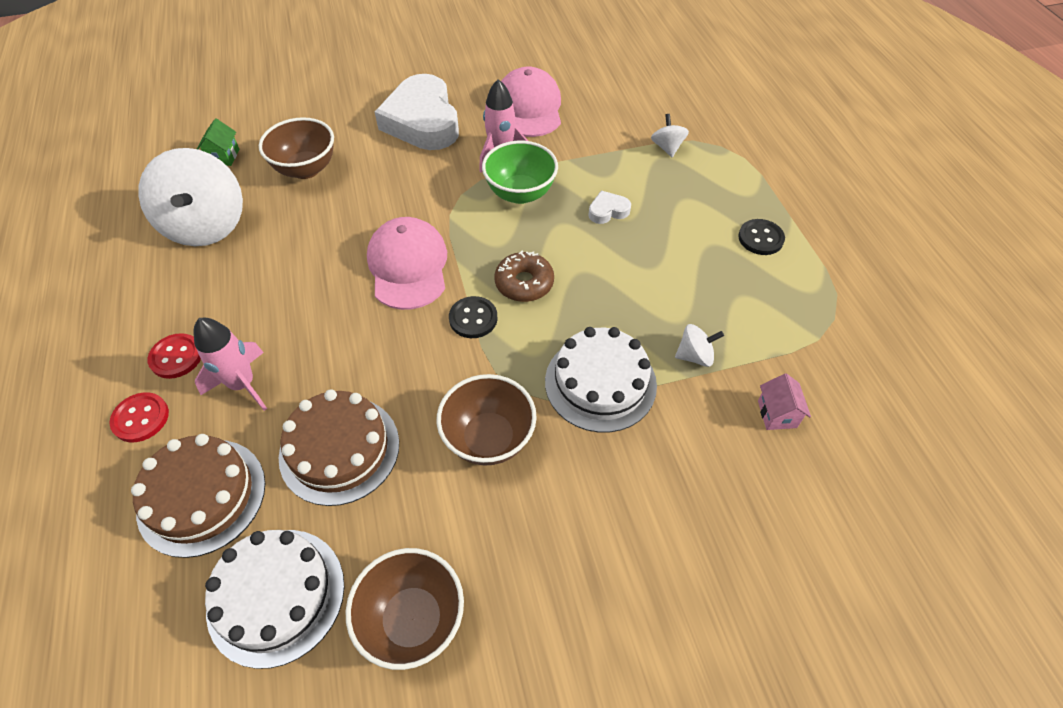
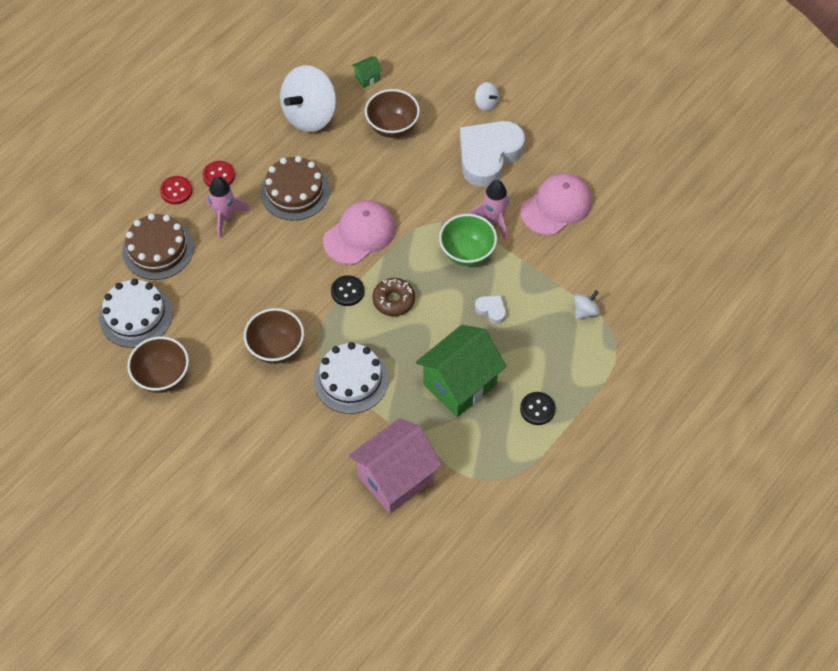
camera: 55 degrees right, 5 degrees up
brown cake [279,389,399,506] -> brown cake moved to [260,156,330,221]
white spinning top [675,324,724,367] -> white spinning top moved to [475,82,499,111]
pink house [758,373,811,430] -> pink house [348,418,442,513], size x2.47
none -> green house [416,325,507,417]

